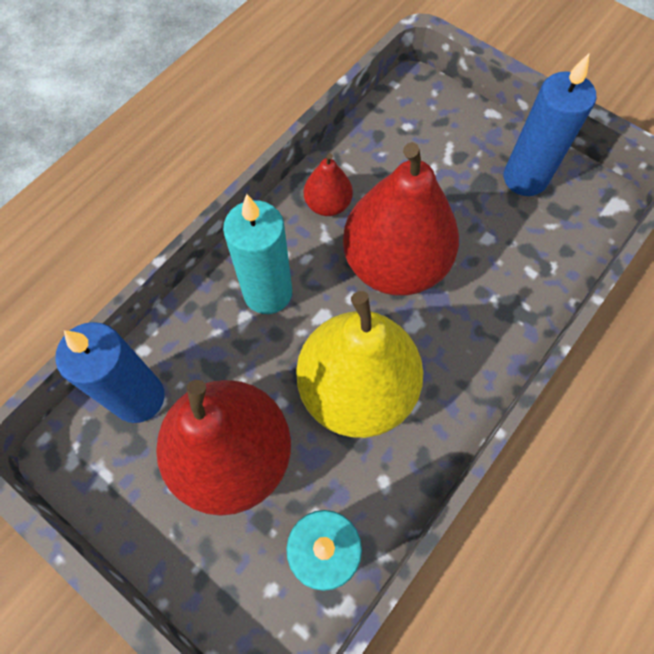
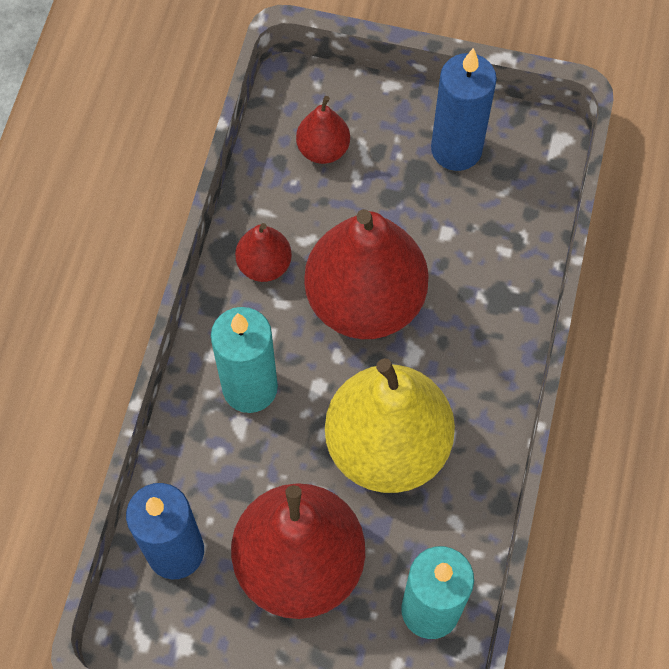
camera: 25 degrees left, 0 degrees up
none -> red pear [296,96,350,164]

